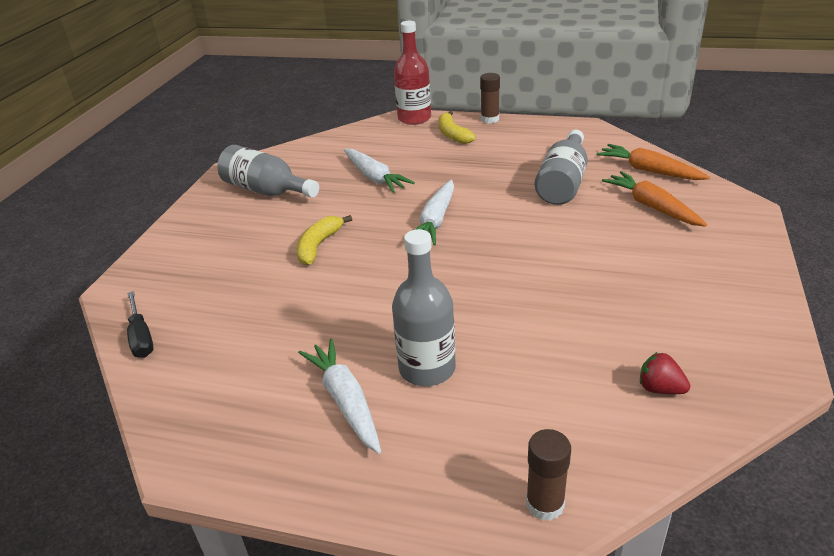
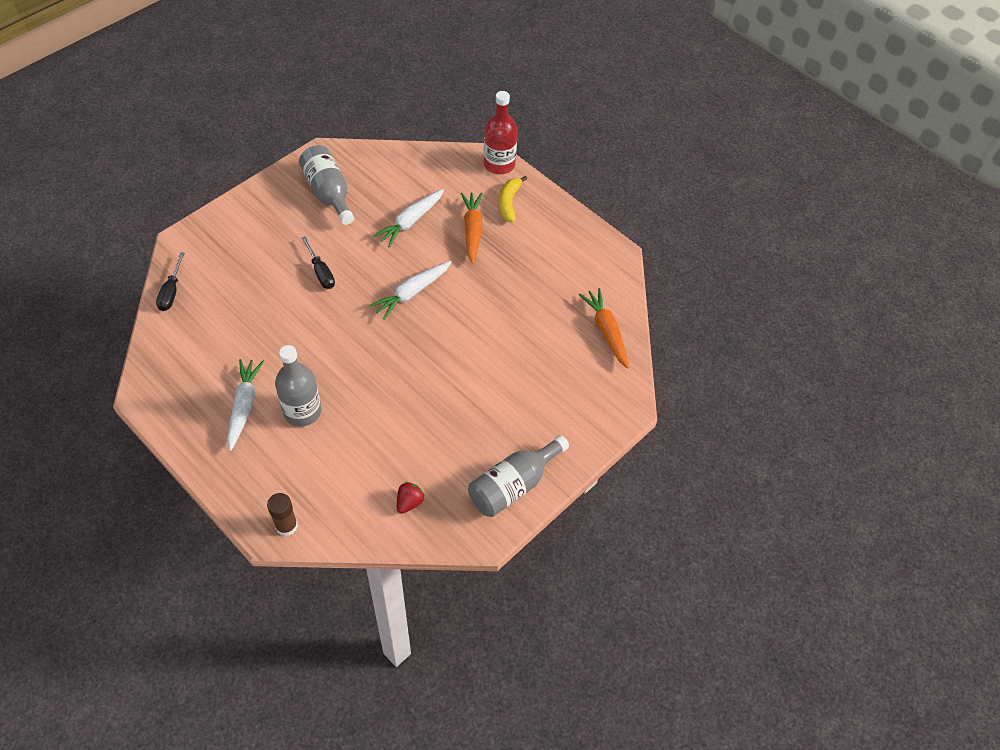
camera: 25 degrees right, 20 degrees up
yellow banana [297,215,352,265] -> black screwdriver [301,236,335,289]
white carrot [344,149,415,193] -> white carrot turned 45 degrees clockwise [373,189,444,247]
brown glue stick [480,73,500,123] -> none
grey bottle [535,130,588,205] -> grey bottle moved to [468,435,569,517]
orange carrot [602,171,707,227] -> orange carrot moved to [461,192,483,264]
red strawberry [640,352,690,394] -> red strawberry turned 60 degrees clockwise [397,482,425,514]

